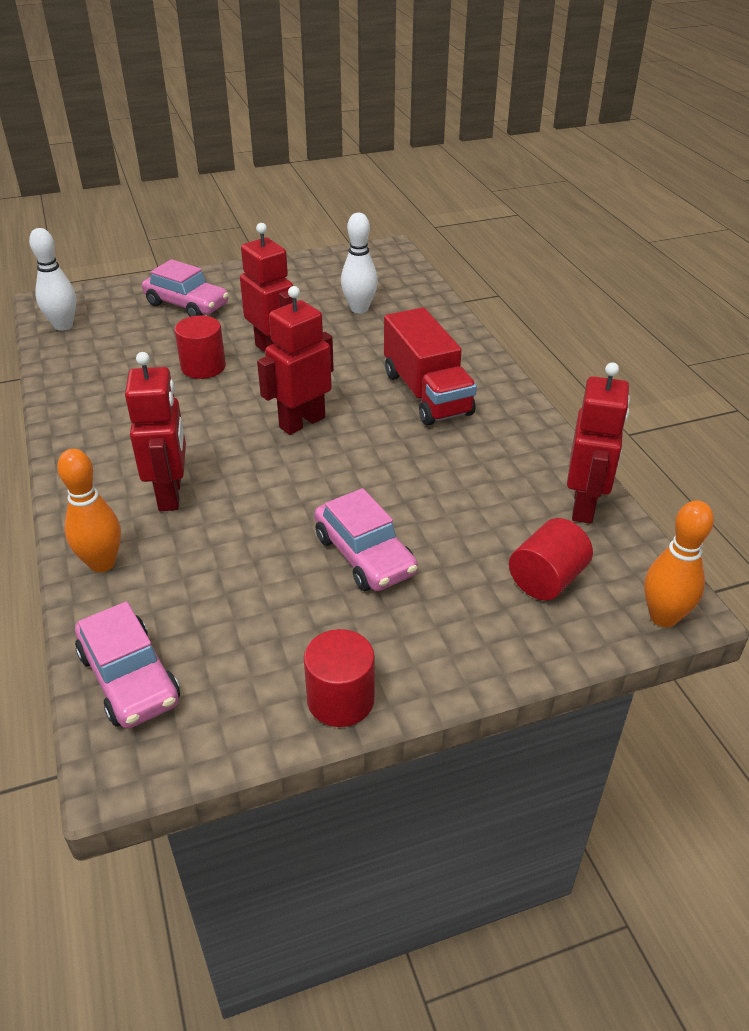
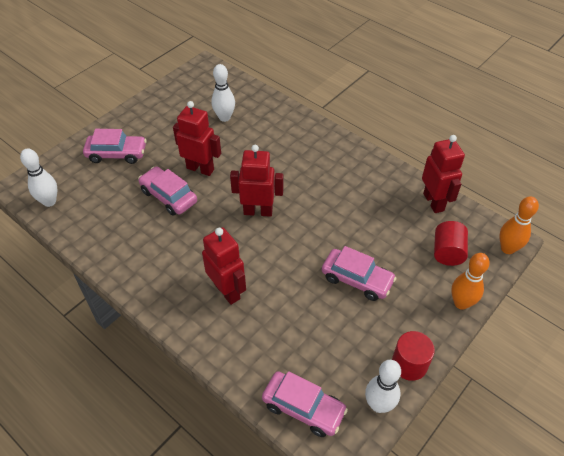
camera: 30 degrees left, 10 degrees up
orange bowling pin [57,449,121,572] -> orange bowling pin moved to [451,253,490,310]
red cylinder [174,316,226,379] -> pink car [138,167,197,216]
red robot [257,286,334,435] -> red robot turned 75 degrees clockwise [230,145,283,217]
red truck [384,307,477,425] -> none
none -> white bowling pin [365,360,401,413]

